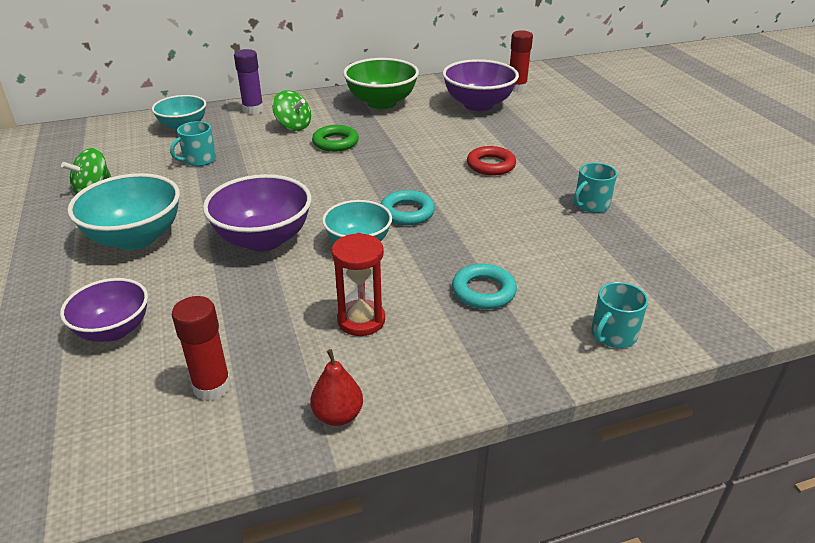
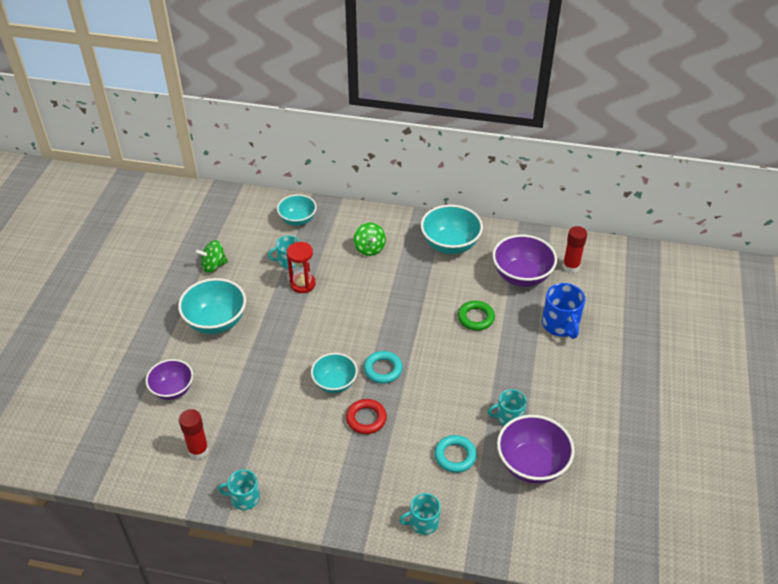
camera: 30 degrees right, 10 degrees up
purple bowl [203,174,311,252] -> purple bowl moved to [497,415,575,484]
purple glue stick [234,49,264,114] -> none
red pear [310,349,363,426] -> turquoise mug [218,469,260,510]
green ring [312,125,359,152] -> green ring moved to [458,301,495,331]
red hourglass [332,233,385,336] -> red hourglass moved to [286,242,316,293]
green bowl [343,58,419,109] -> turquoise bowl [421,205,483,254]
turquoise ring [452,264,517,309] -> turquoise ring moved to [434,435,477,473]
red ring [467,146,516,175] -> red ring moved to [346,399,387,434]
none -> blue mug [542,283,585,339]

